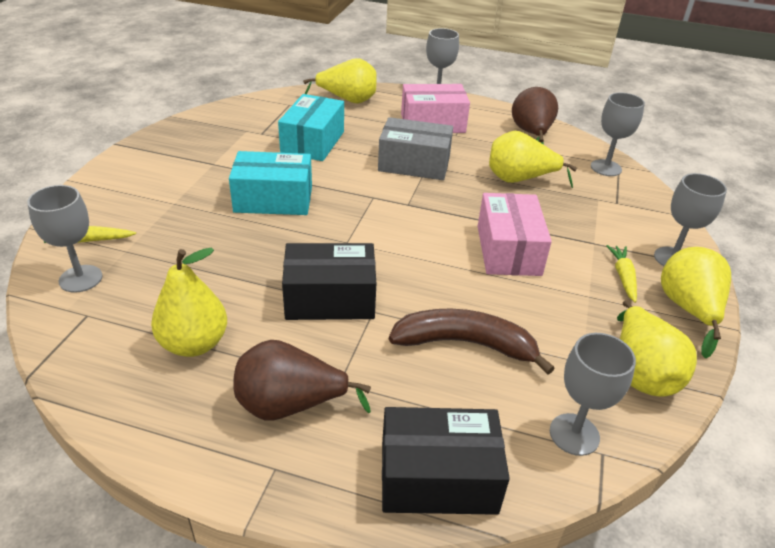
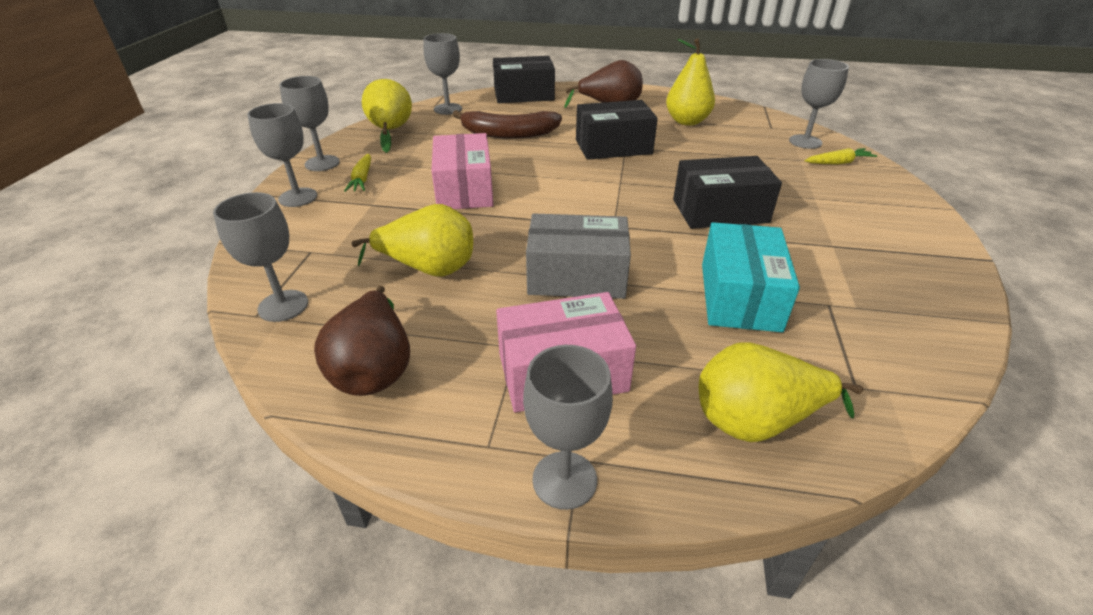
camera: 175 degrees right, 0 degrees up
turquoise box [229,151,312,215] -> black box [673,156,782,229]
yellow pear [661,247,731,359] -> grey goblet [280,76,340,171]

